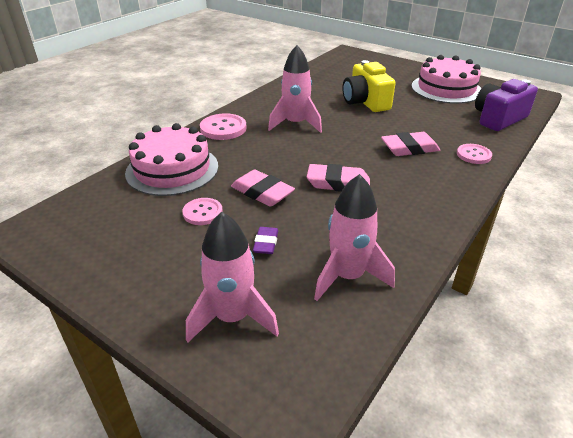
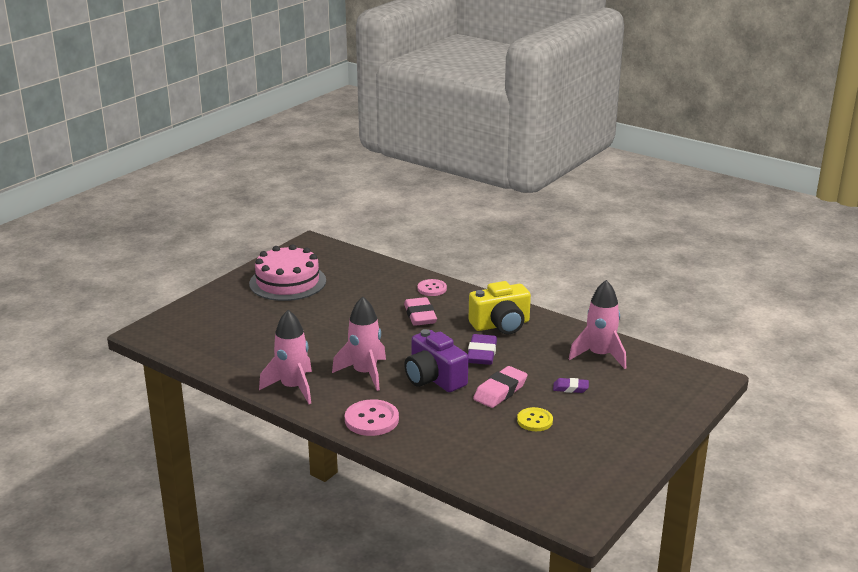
camera: 90 degrees left, 10 degrees down
pink cake [125,123,218,196] -> none
pink button [182,198,223,225] -> yellow button [517,407,553,431]
pink rocket [186,212,279,342] -> pink rocket moved to [259,310,312,404]
pink eraser [307,164,370,192] -> purple eraser [468,334,497,365]
yellow camera [342,60,396,112] -> yellow camera moved to [469,281,531,335]
purple camera [475,79,538,131] -> purple camera moved to [404,329,468,392]

